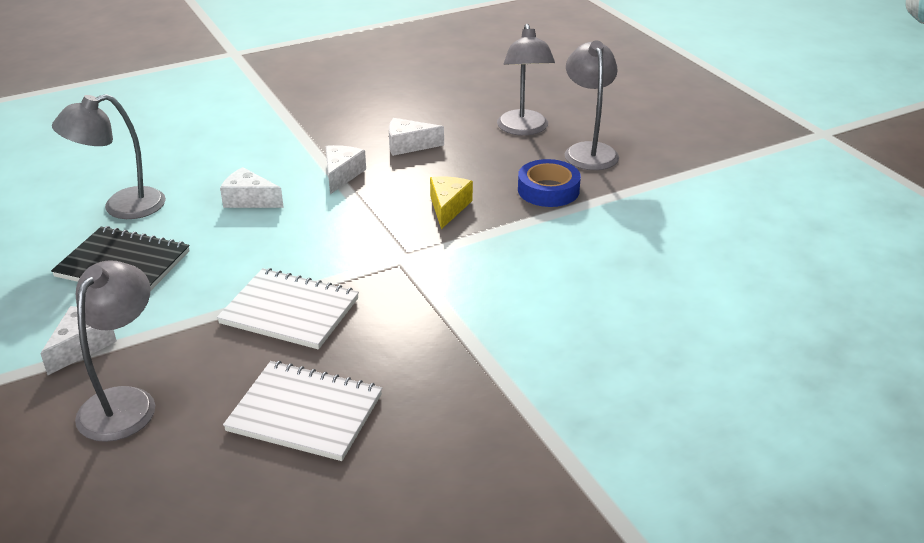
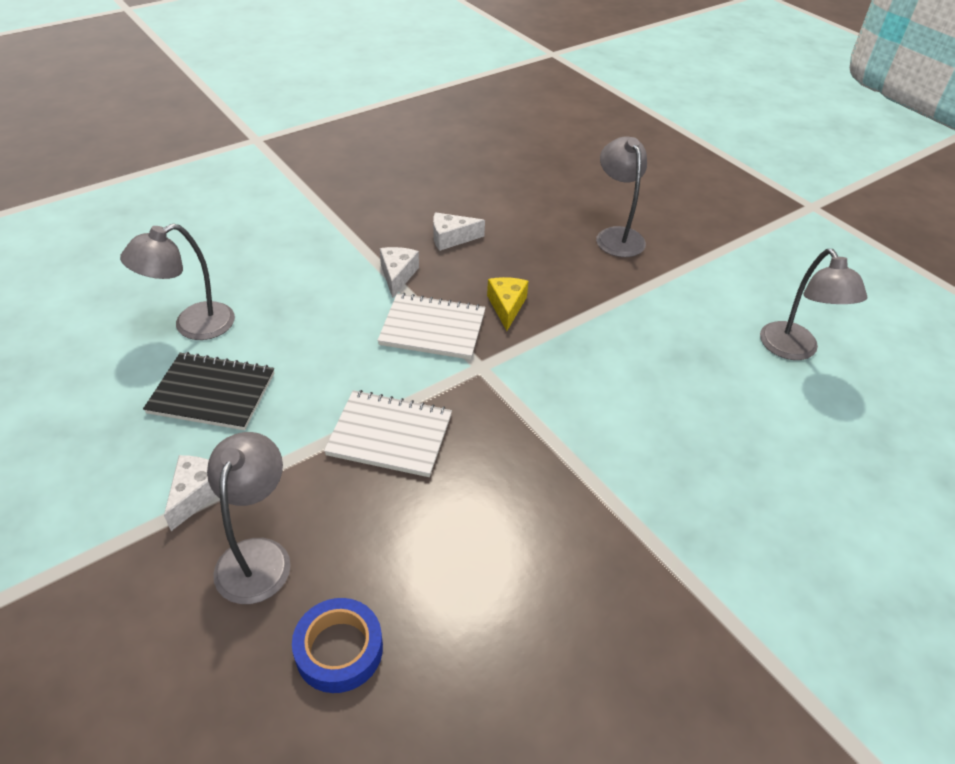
camera: 10 degrees left, 10 degrees up
white cheese [220,167,284,208] -> none
white notebook [223,361,382,461] -> white notebook moved to [377,293,486,360]
grey lamp [497,24,555,136] -> grey lamp moved to [760,249,867,360]
blue tape [518,159,581,207] -> blue tape moved to [292,598,383,693]

